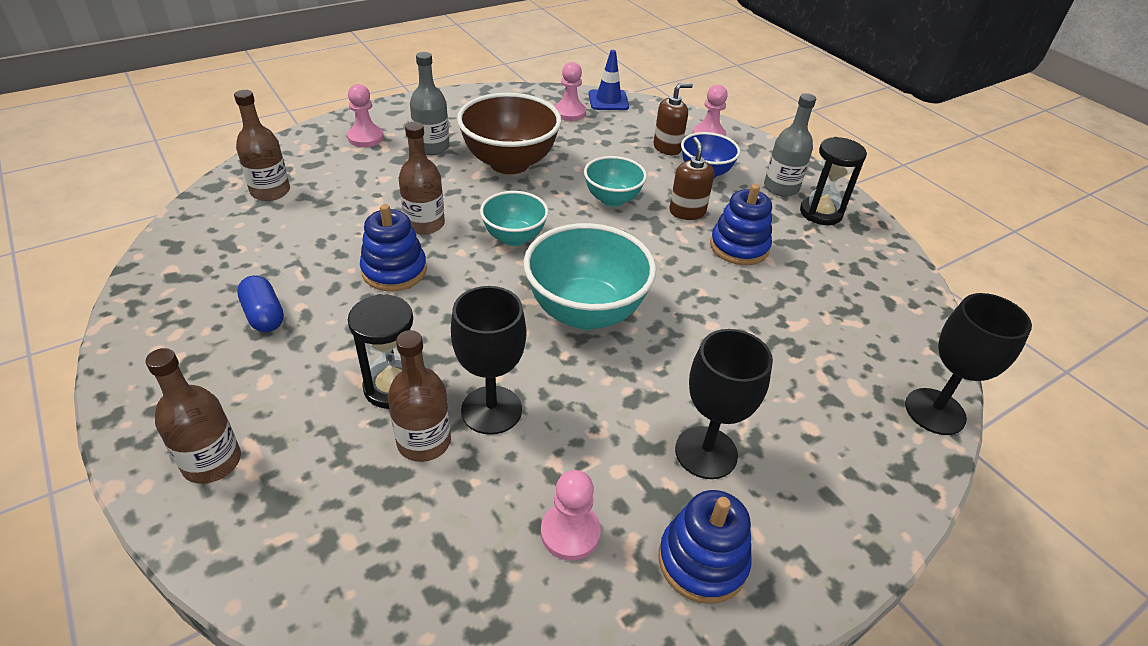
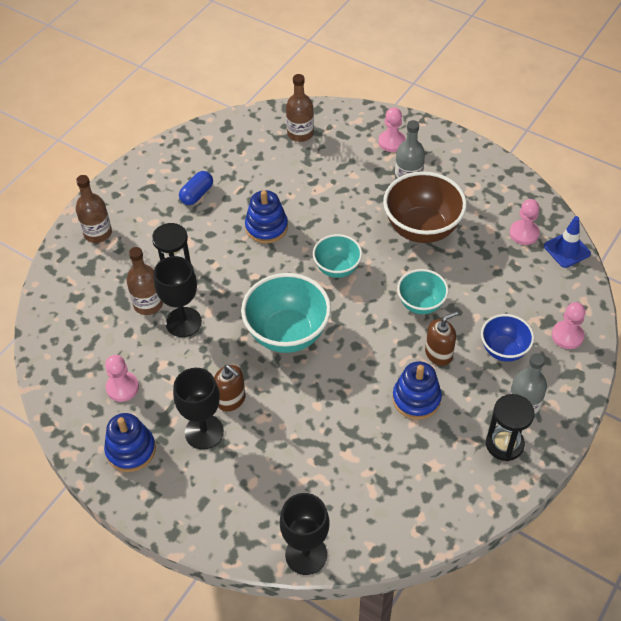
camera: 70 degrees right, 10 degrees up
brown bottle [399,122,445,235] -> none
brown soap dispenser [654,83,693,155] -> brown soap dispenser moved to [214,365,246,412]

